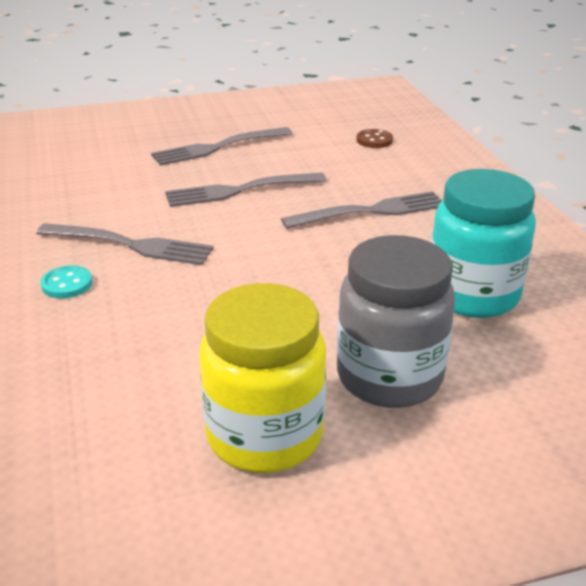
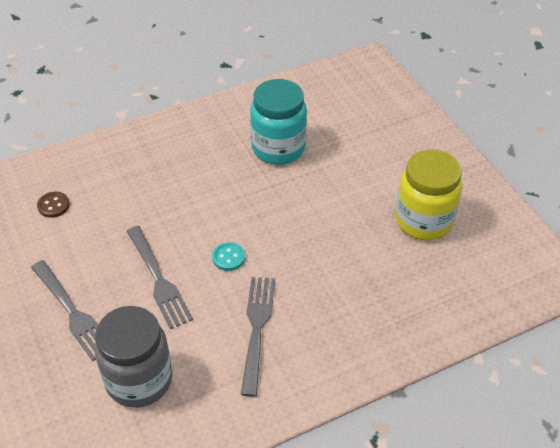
camera: 100 degrees left, 15 degrees up
turquoise button [40,265,92,298] -> turquoise button moved to [212,242,245,271]
grey fork [281,191,442,229] -> none
grey jar [337,235,456,408] -> grey jar moved to [95,306,172,408]

